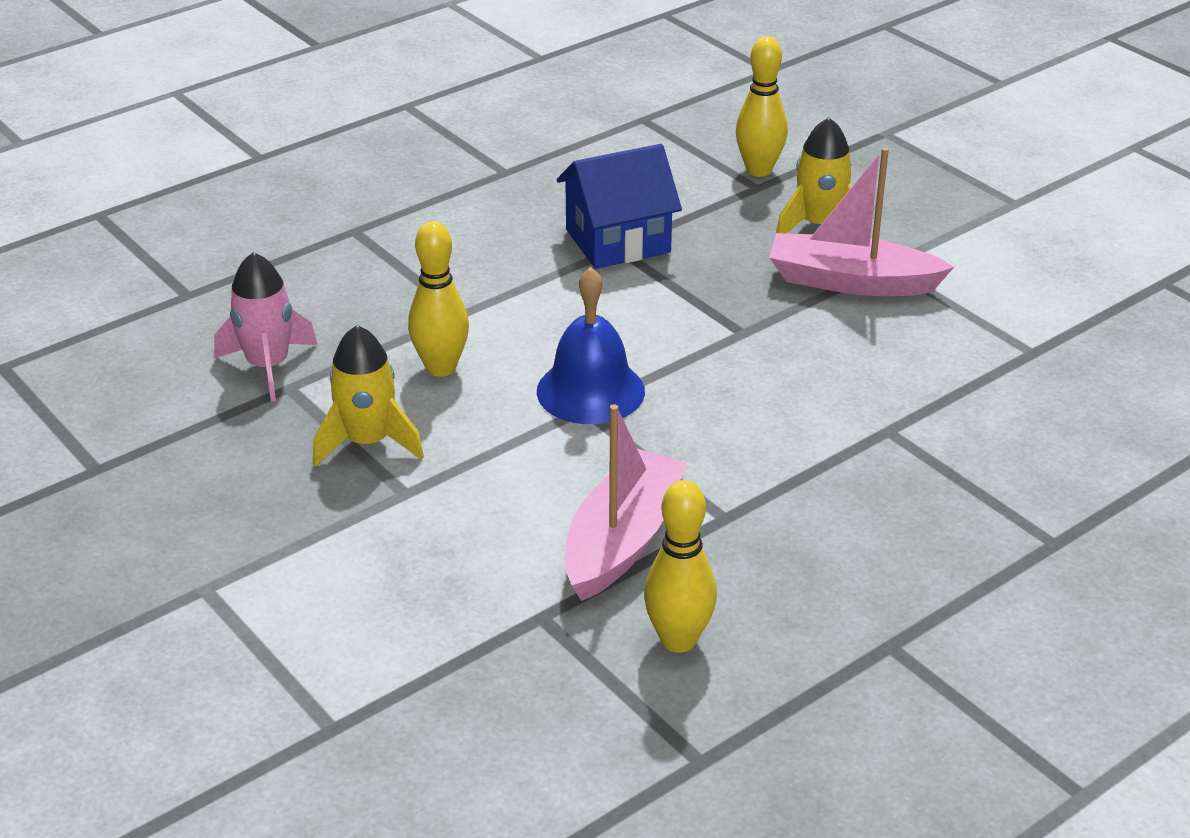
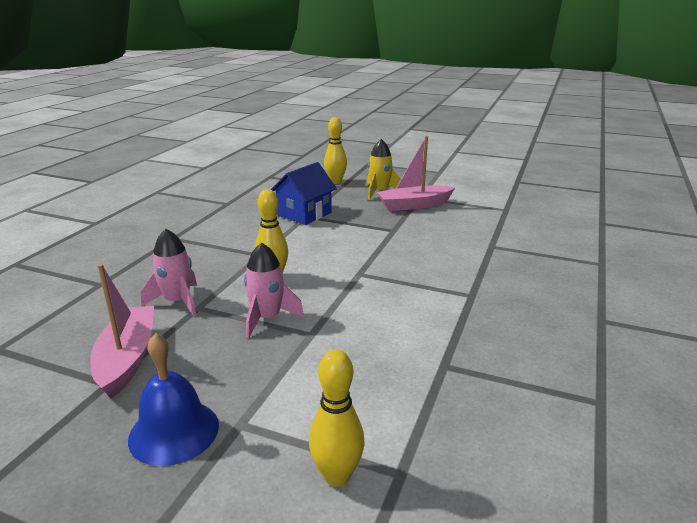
camera: 30 degrees left, 10 degrees down
yellow rocket [313,325,424,467] -> pink rocket [244,242,304,338]
blue bell [537,267,645,424] -> blue bell moved to [128,333,219,466]
pink boat [564,404,687,601] -> pink boat moved to [90,264,154,398]
yellow bowling pin [644,480,717,653] -> yellow bowling pin moved to [309,349,365,487]

